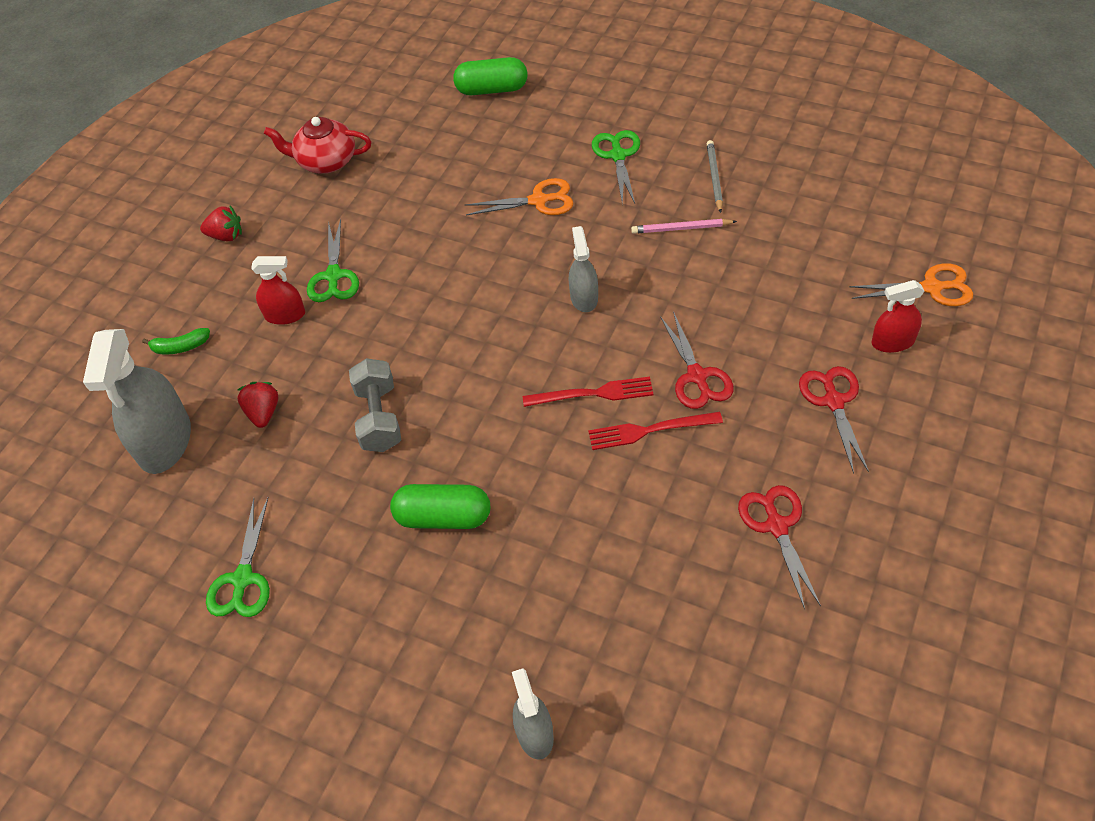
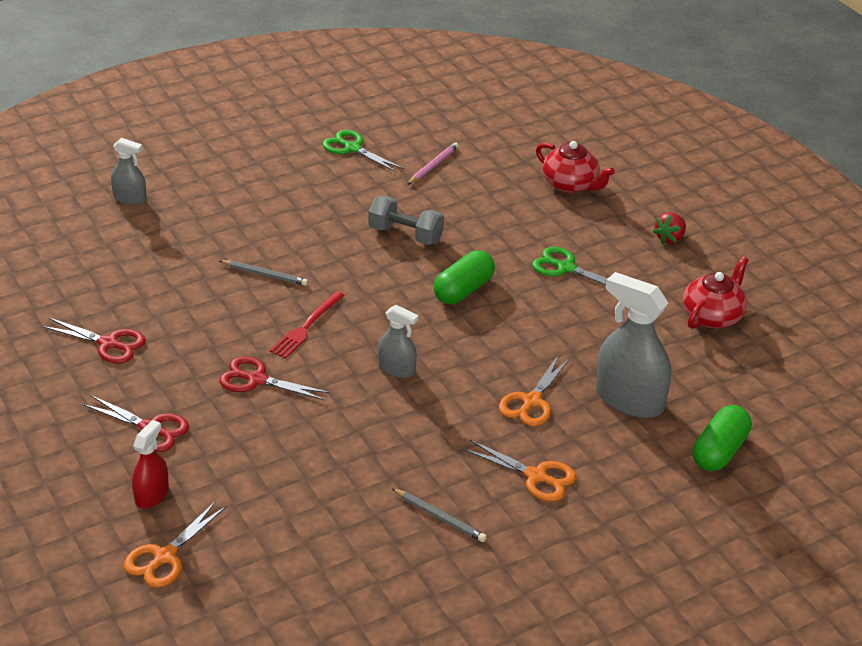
camera: 120 degrees right, 15 degrees down
grey spray bottle [83,329,191,474] -> grey spray bottle moved to [596,272,671,418]
green banana [142,328,210,354] -> red teapot [536,141,615,193]
red strawberry [237,382,278,428] -> none
red spray bottle [251,256,305,325] -> none
green capsule [390,484,490,529] -> green capsule moved to [433,250,495,304]
red fork [588,412,723,450] -> none
green scissors [592,130,640,204] -> orange scissors [463,439,576,502]
pink pencil [631,219,737,234] -> pink pencil moved to [407,142,459,185]
none -> grey pencil [220,260,308,286]

